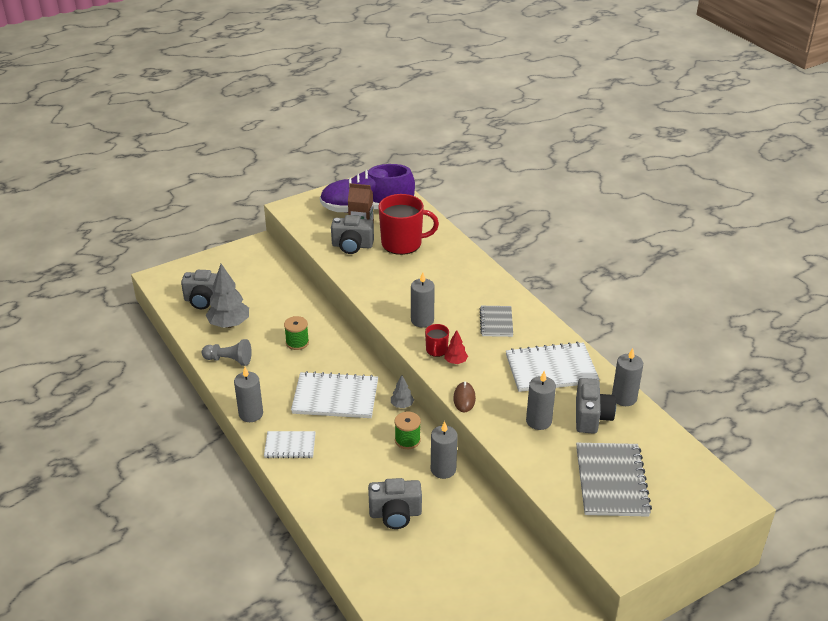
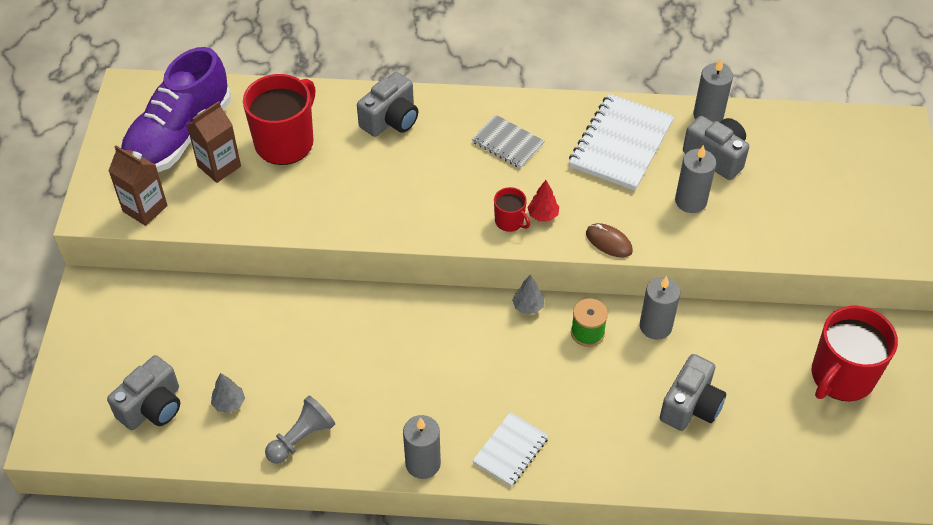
camera: 55 degrees left, 15 degrees up
grey tree [206,264,249,328] -> grey tree [211,373,245,413], size x0.50
green spool [284,316,309,350] -> none
white notebook [291,371,378,418] -> none
grey camera [331,215,374,254] -> grey camera moved to [357,72,418,137]
grey candle [411,272,435,328] -> none
grey notebook [576,443,652,517] -> none
none -> brown carton [108,145,168,226]
none -> red mug [812,306,898,401]

